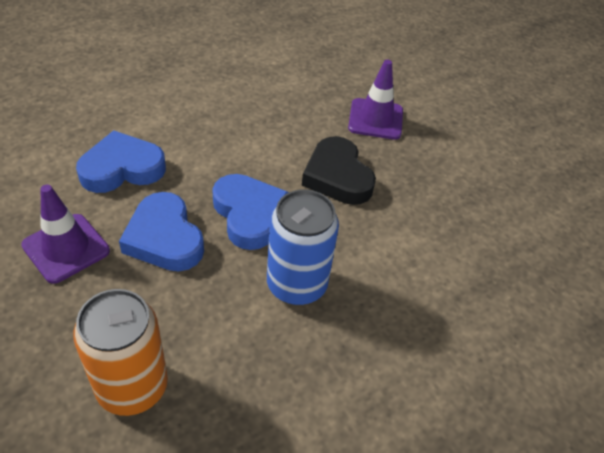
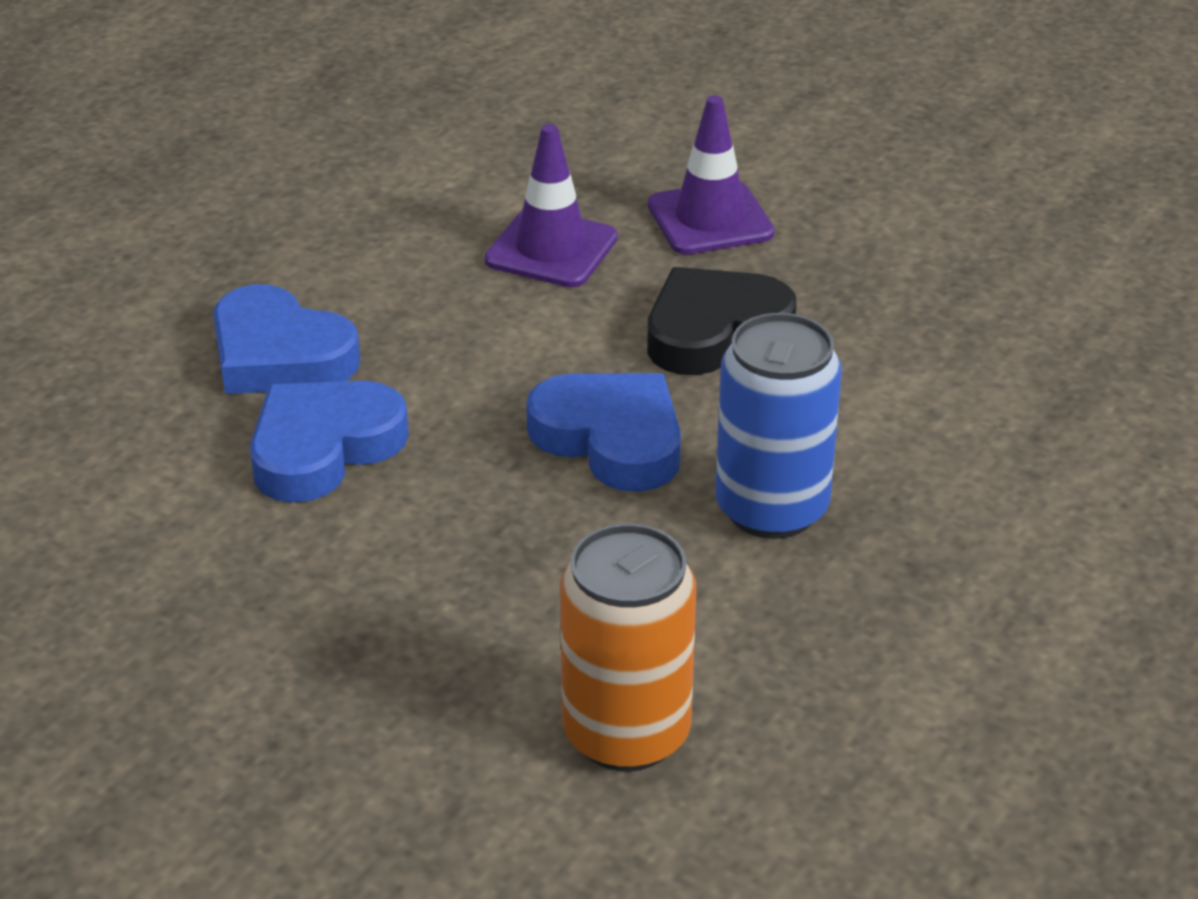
camera: 20 degrees left, 10 degrees down
purple traffic cone [21,185,110,284] -> purple traffic cone moved to [484,124,618,287]
blue heart [119,192,204,271] -> blue heart moved to [213,284,360,394]
black heart [302,136,376,205] -> black heart turned 105 degrees clockwise [647,267,797,375]

